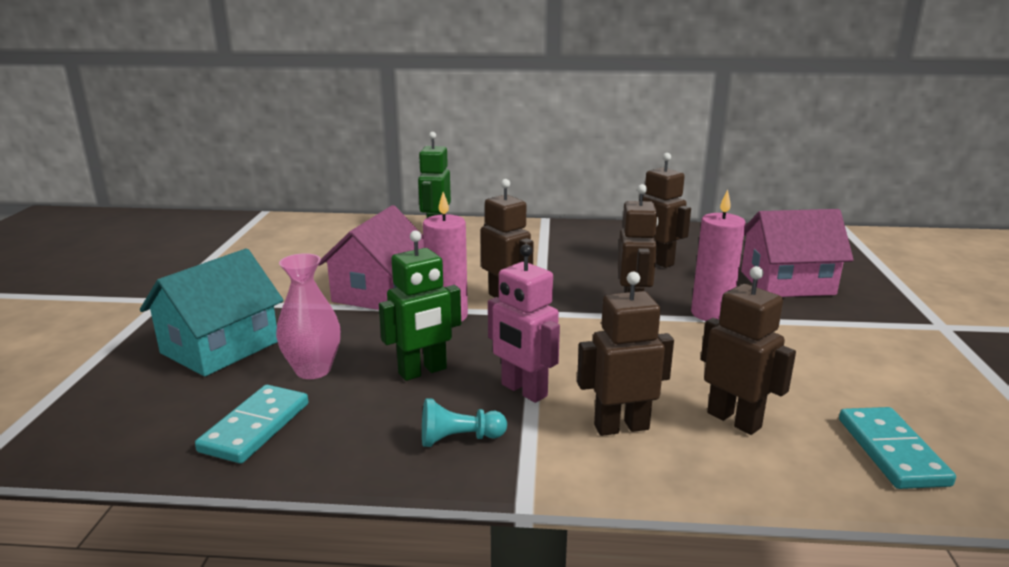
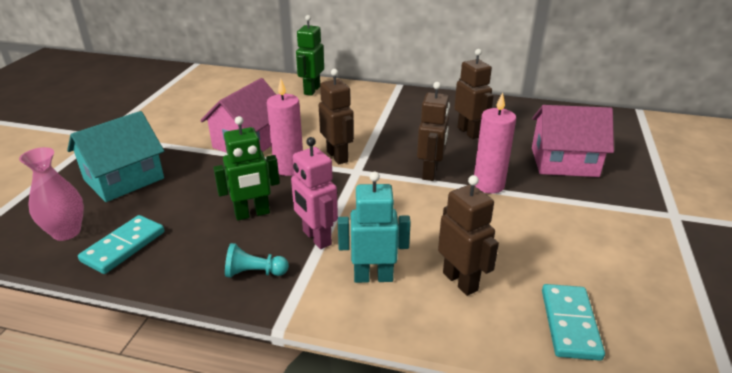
camera: 10 degrees right, 10 degrees up
pink vase [276,253,341,379] -> pink vase moved to [19,147,84,241]
brown robot [577,272,674,436] -> turquoise robot [338,171,411,283]

